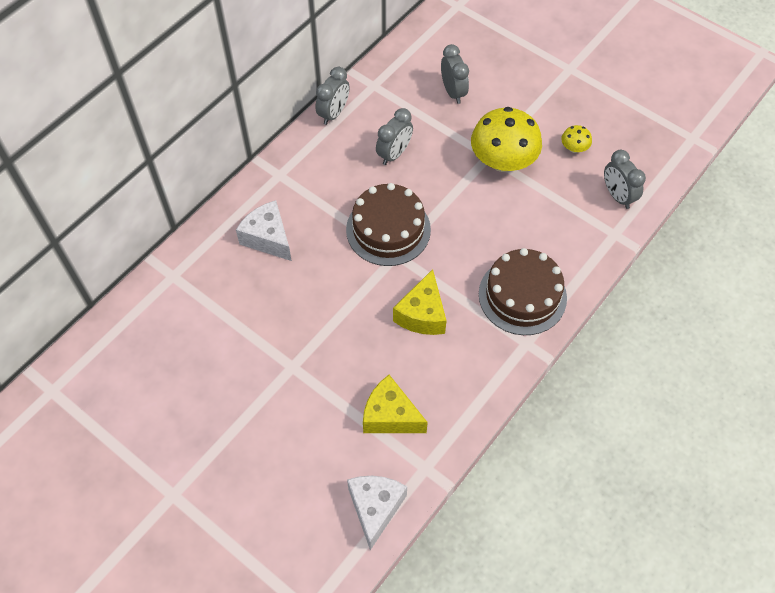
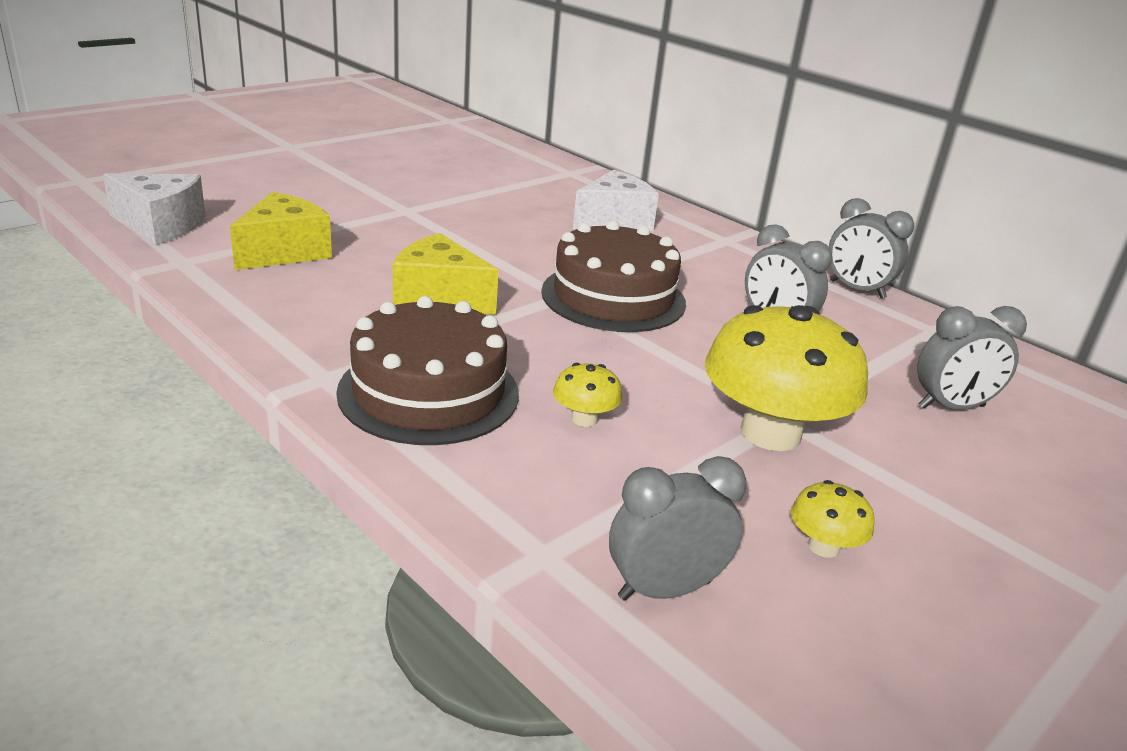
camera: 95 degrees right, 30 degrees down
none -> yellow mushroom [553,363,622,427]

